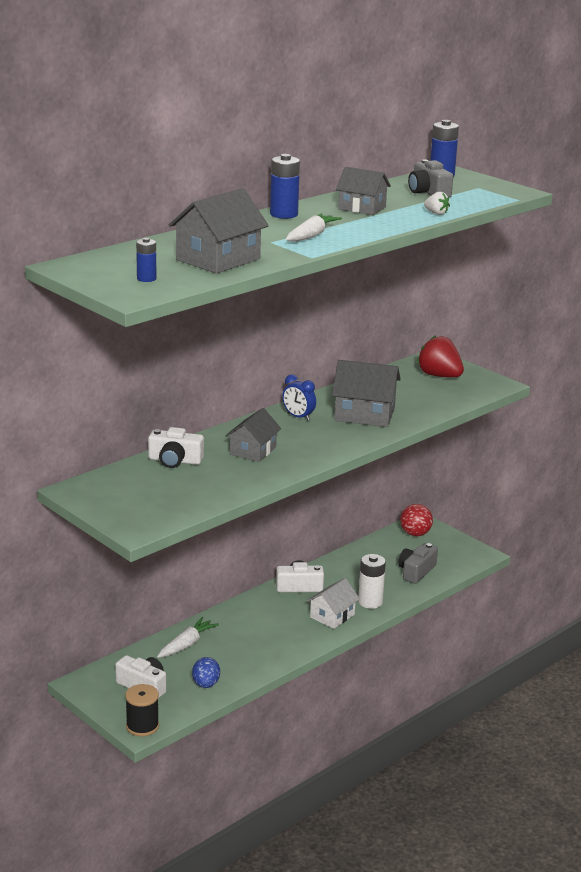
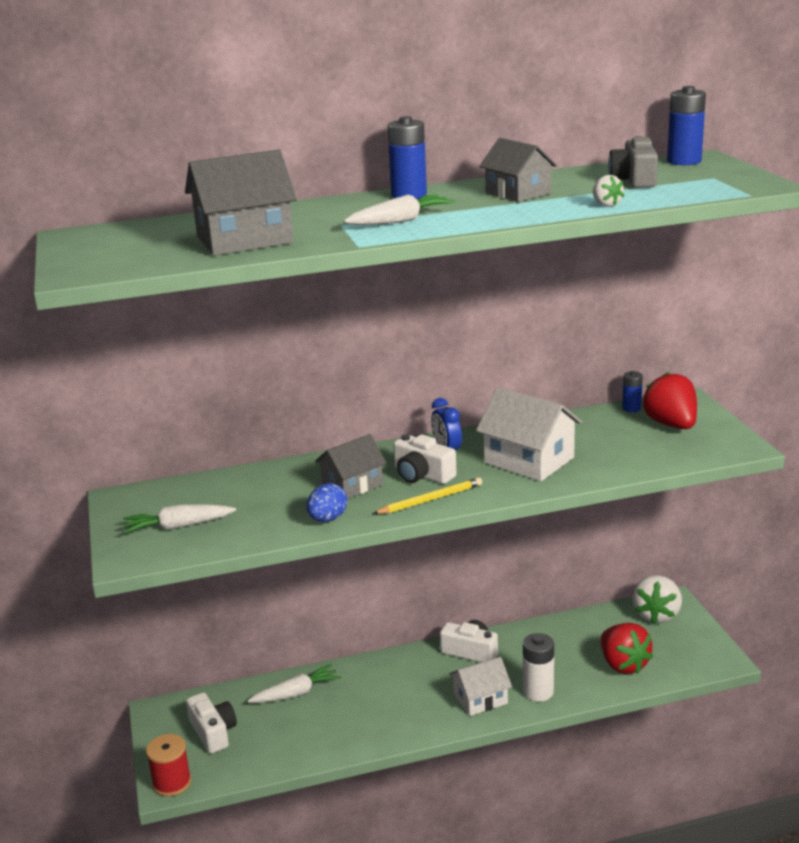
camera: 30 degrees right, 0 degrees up
black spool [125,684,159,736] -> red spool [146,734,191,797]
blue battery [136,238,157,282] -> blue battery moved to [622,371,643,412]
white camera [148,427,204,468] -> white camera moved to [393,434,457,484]
blue egg [192,657,220,688] -> blue egg moved to [307,483,347,522]
grey house [332,360,401,427] -> white house [476,387,582,481]
grey camera [398,543,438,584] -> red strawberry [601,623,653,674]
red ball [400,504,433,536] -> white strawberry [632,575,682,624]
none -> white carrot [123,504,236,534]
none -> yellow pencil [373,477,482,514]

